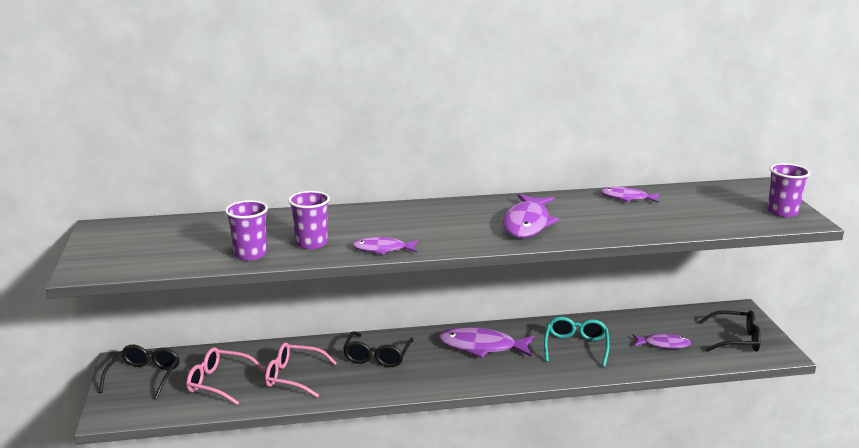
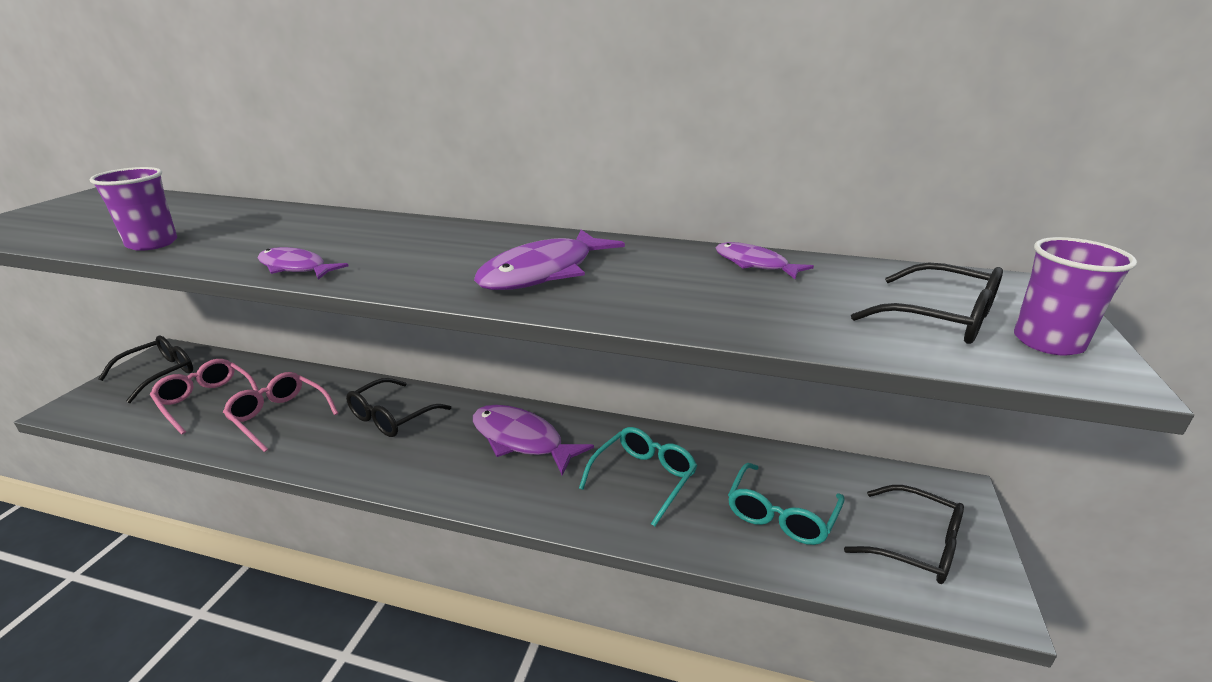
camera: 25 degrees right, 5 degrees up
purple cup [288,191,330,249] -> none
purple fish [633,332,691,349] -> turquoise glasses [728,463,845,545]
none -> black glasses [851,263,1003,344]

